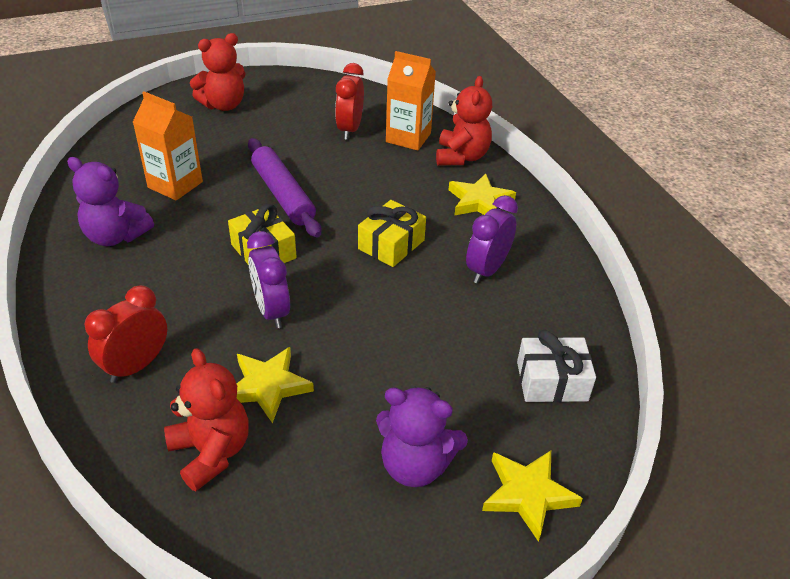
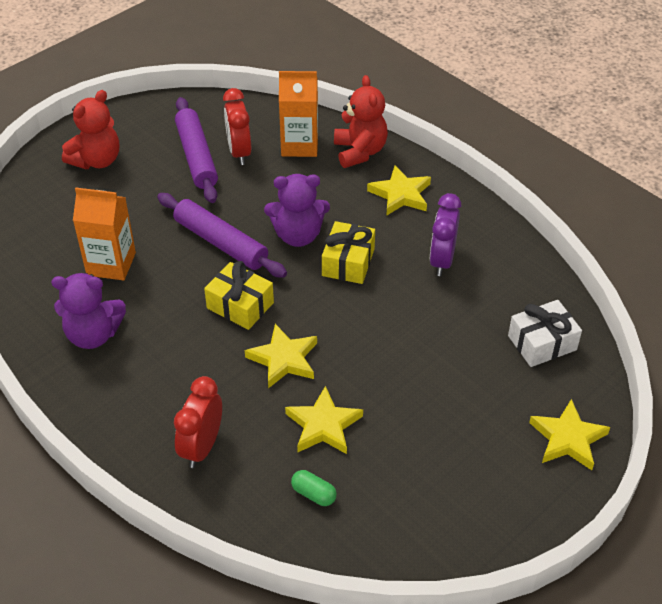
camera: 20 degrees left, 5 degrees up
red teddy bear [164,348,249,491] -> green capsule [291,470,337,506]
purple clock [247,231,290,329] -> yellow star [245,324,317,388]
purple teddy bear [376,387,468,487] -> purple teddy bear moved to [264,174,330,247]
none -> purple rolling pin [175,97,218,203]

